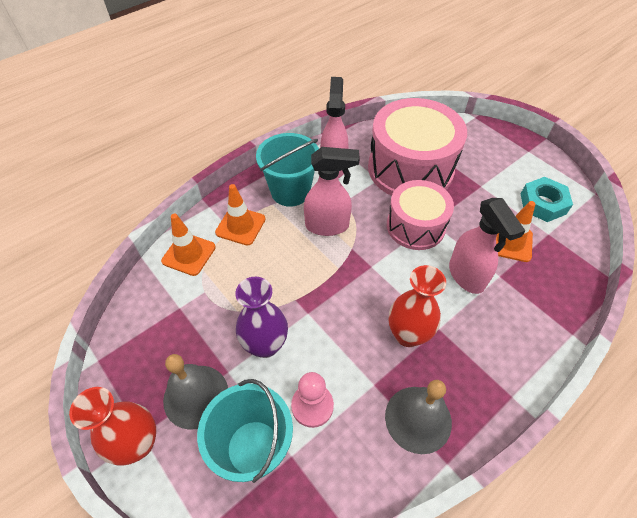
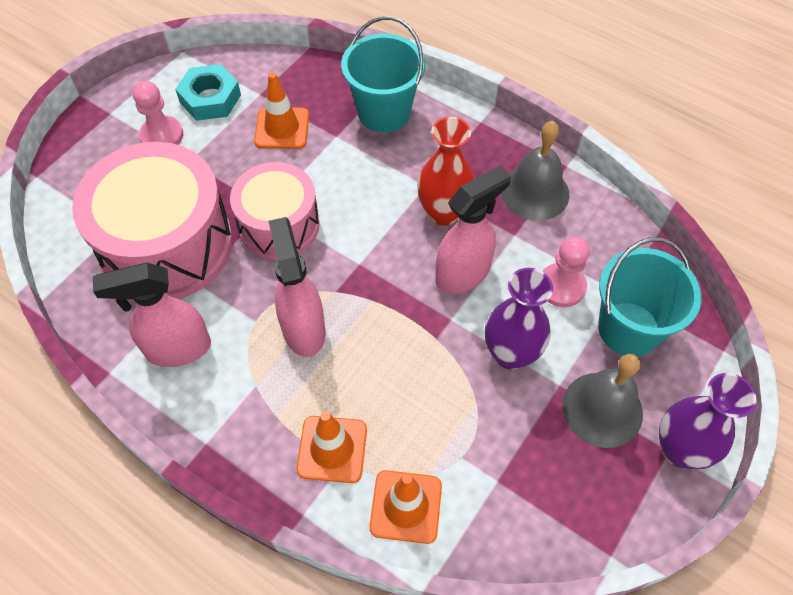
camera: 105 degrees left, 5 degrees up
red vase [69,387,156,466] -> purple vase [659,373,756,469]
turquoise bucket [256,133,319,207] -> turquoise bucket moved to [341,16,425,133]
pink spray bottle [449,198,525,294] -> pink spray bottle moved to [435,166,511,294]
none -> pink pawn [133,81,183,145]

